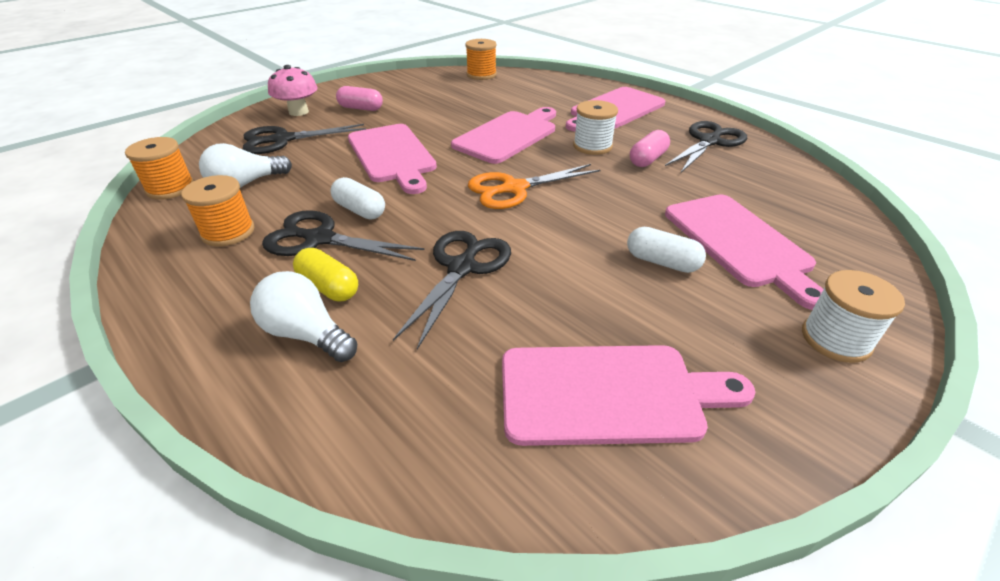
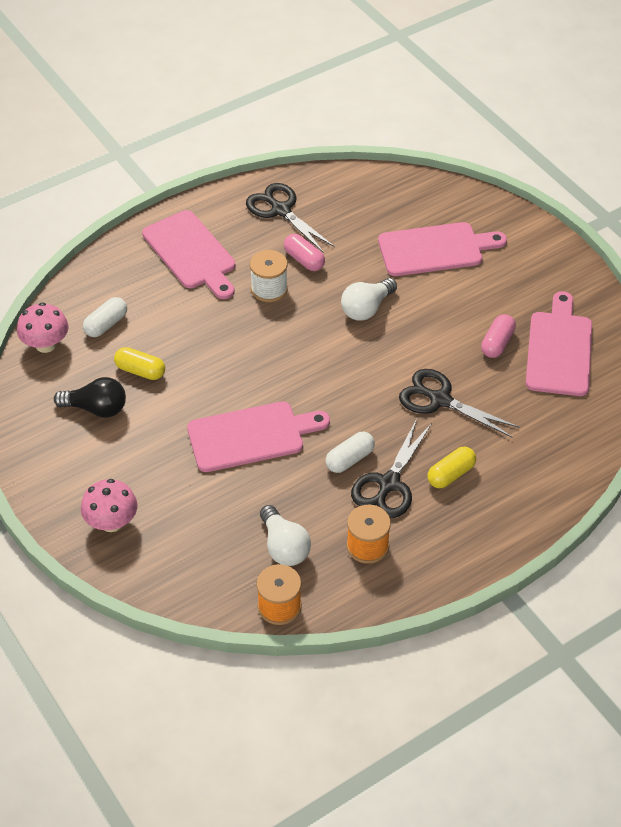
camera: 80 degrees left, 10 degrees up
black scissors [243,124,366,154] -> none
white light bulb [250,271,357,362] -> white light bulb moved to [341,278,397,321]
pink capsule [336,86,383,111] -> pink capsule moved to [481,314,516,358]
pink cutting board [451,107,556,164] -> none
orange spool [465,39,497,80] -> pink mushroom [17,302,69,353]
orange scissors [468,164,600,209] -> none
white capsule [627,227,706,273] -> white capsule moved to [83,297,127,337]
white spool [802,270,905,363] -> none
none -> black light bulb [54,377,126,418]
none -> yellow capsule [114,347,165,380]

